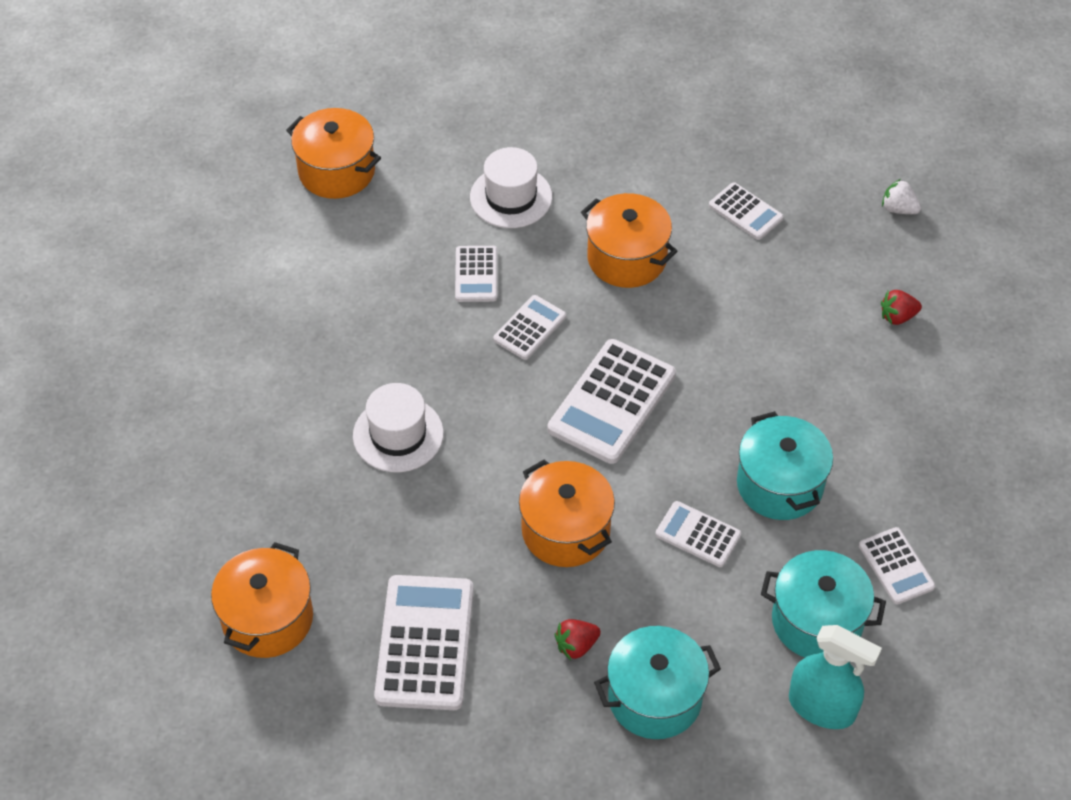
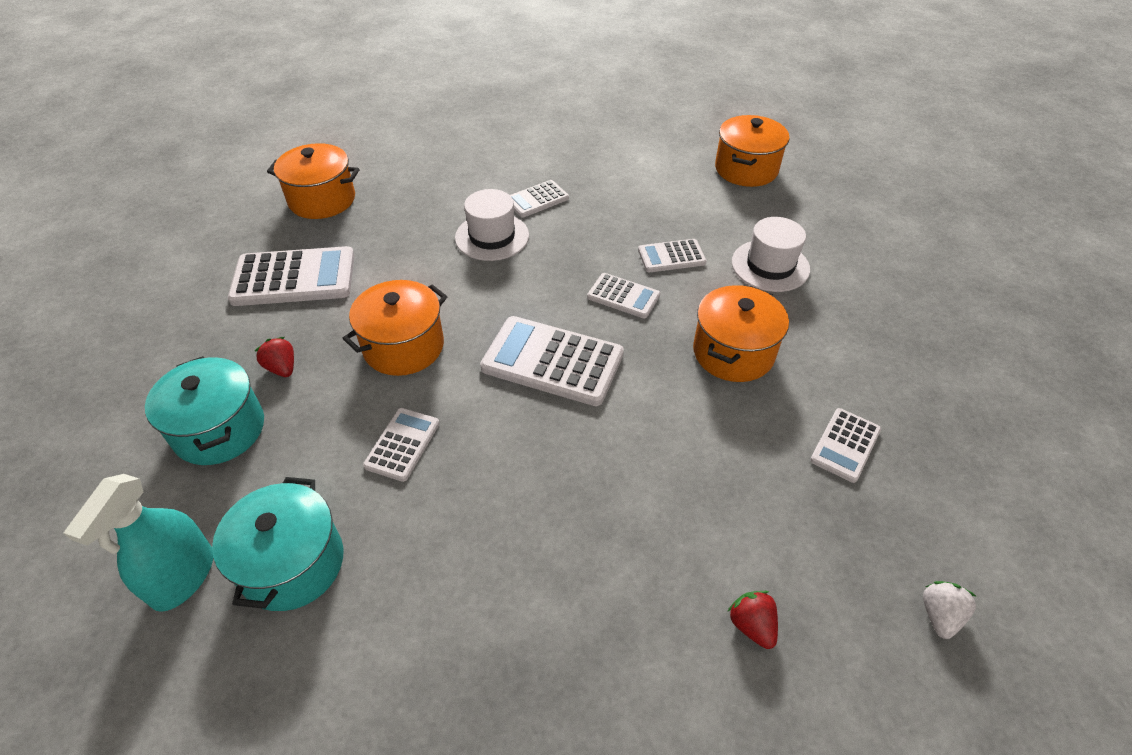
camera: 80 degrees right, 5 degrees down
turquoise pot [737,411,833,520] -> none
white calculator [859,527,935,604] -> white calculator moved to [510,180,569,217]

